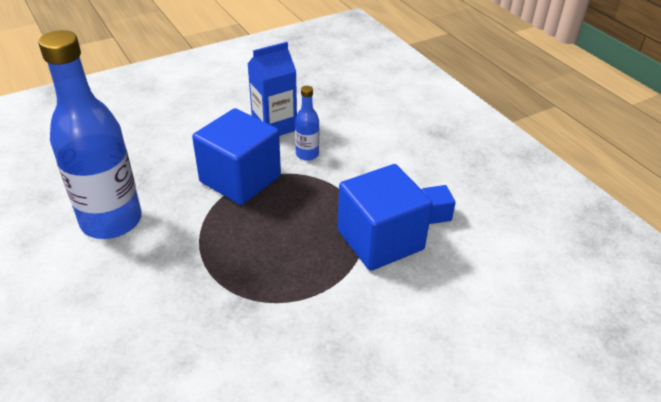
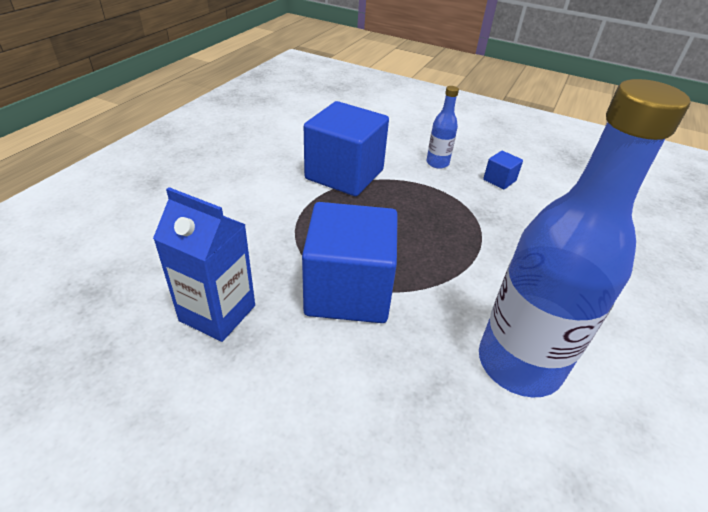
camera: 125 degrees left, 0 degrees up
blue bottle [295,86,319,161] -> blue bottle moved to [427,86,459,169]
blue cube [422,185,456,224] -> blue cube moved to [483,151,523,189]

